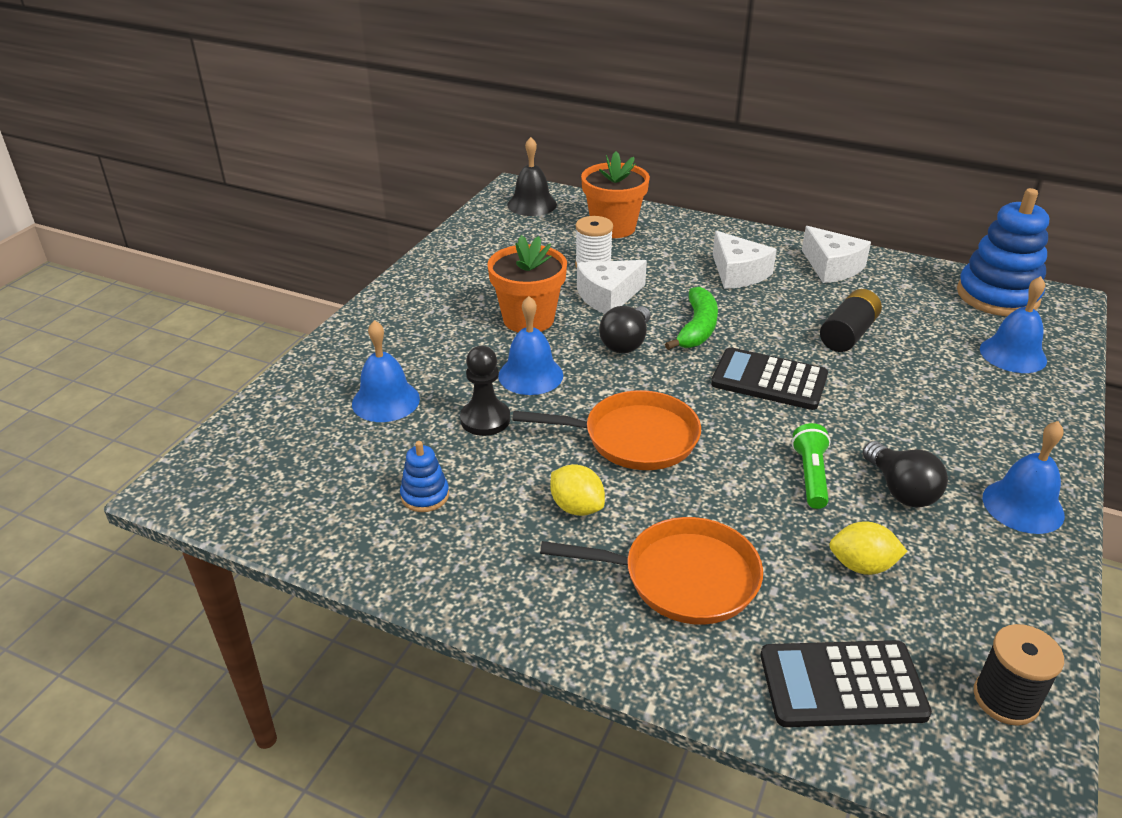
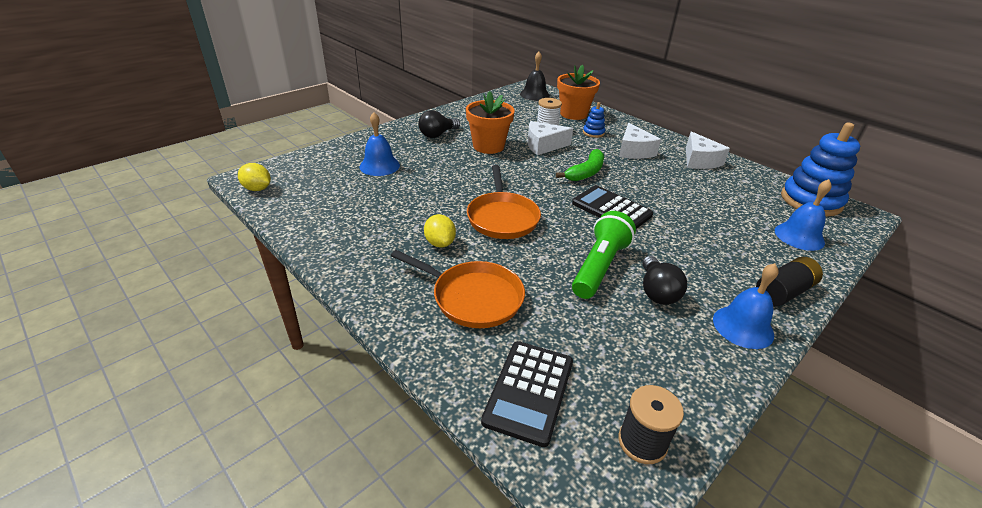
camera: 20 degrees right, 0 degrees up
blue stacking toy [400,441,449,512] -> blue stacking toy moved to [583,102,605,138]
black pawn [460,346,510,436] -> none
blue bell [498,296,563,395] -> none
orange pan [512,390,701,470] -> orange pan turned 60 degrees clockwise [467,165,541,239]
black light bulb [599,306,650,353] -> black light bulb moved to [418,110,460,138]
black calculator [761,640,932,727] -> black calculator turned 90 degrees counterclockwise [481,341,573,447]
green flashlight [792,423,830,509] -> green flashlight [572,211,636,299], size x1.63
black battery [820,289,882,352] -> black battery moved to [756,257,823,307]
yellow lemon [829,521,908,575] -> yellow lemon moved to [238,163,271,191]

